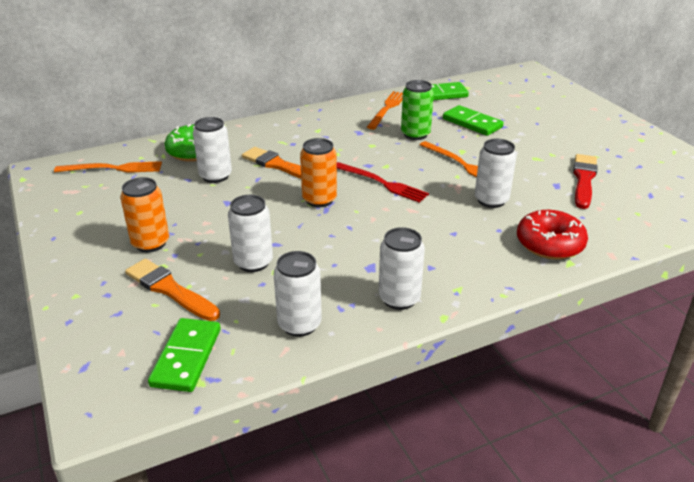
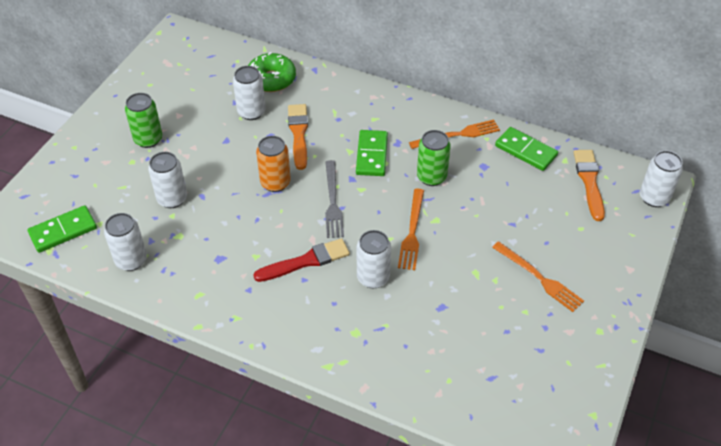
camera: 50 degrees right, 15 degrees up
orange fork [54,161,162,173] -> orange fork moved to [492,241,584,312]
orange can [120,177,169,252] -> green can [125,93,162,148]
orange brush [125,259,220,321] -> orange brush moved to [573,150,605,221]
red fork [337,162,429,203] -> grey fork [325,160,344,238]
white can [379,227,425,310] -> white can moved to [640,151,683,207]
green domino [443,105,504,136] -> green domino moved to [356,130,388,176]
red donut [517,210,588,260] -> none
red brush [573,154,598,209] -> red brush moved to [254,238,350,282]

